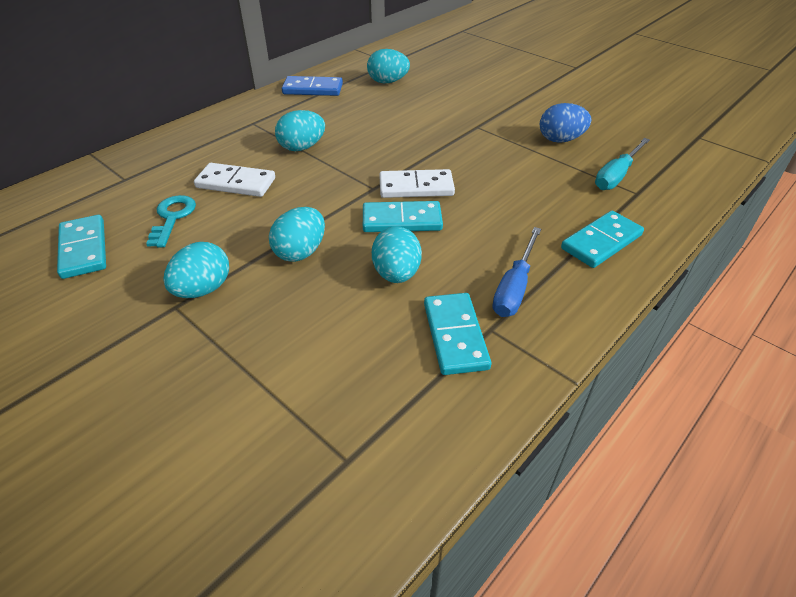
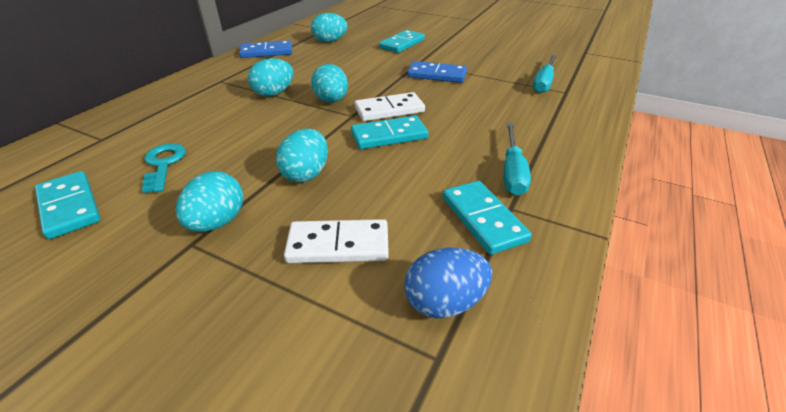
camera: 15 degrees left, 5 degrees down
white domino [194,163,275,197] -> white domino moved to [284,219,389,263]
turquoise egg [372,226,422,283] -> turquoise egg moved to [311,64,348,103]
blue screwdriver [492,227,541,317] -> turquoise screwdriver [504,123,531,196]
blue egg [540,103,591,143] -> blue egg moved to [404,247,492,318]
turquoise domino [561,211,644,268] -> turquoise domino moved to [379,30,425,53]
none -> blue domino [407,61,467,83]

